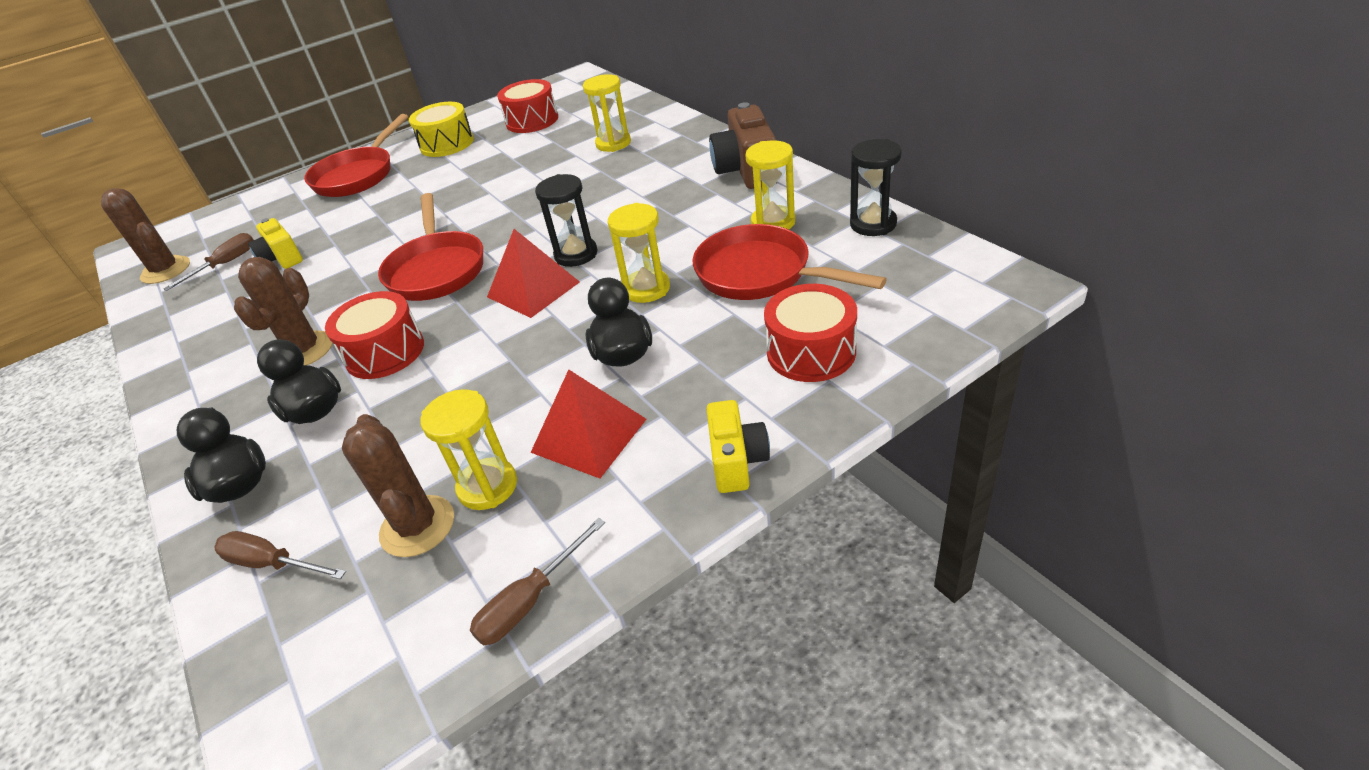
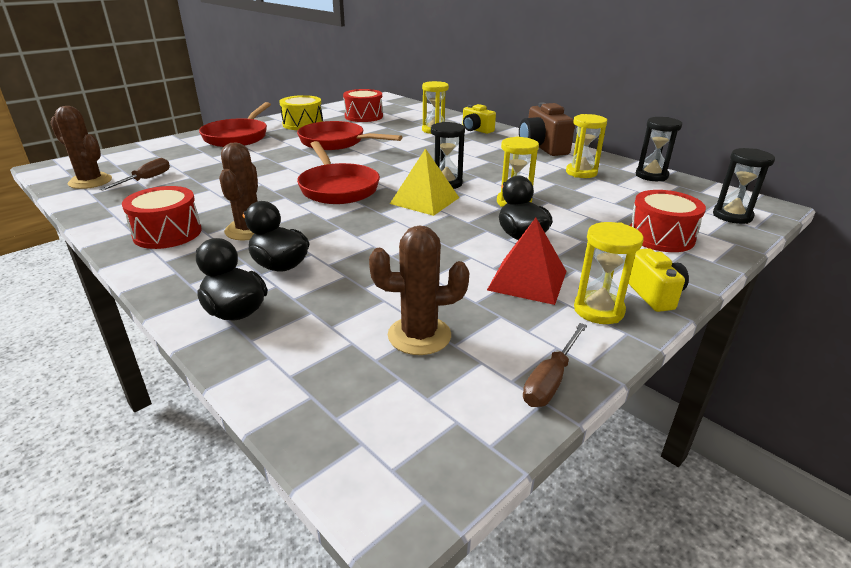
camera: 15 degrees left, 10 degrees down
brown screwdriver [214,531,346,579] -> none
yellow camera [248,218,303,269] -> yellow camera moved to [462,104,496,134]
red drum [325,291,424,379] -> red drum moved to [122,186,202,249]
brown cactus [342,414,454,557] -> brown cactus turned 60 degrees counterclockwise [369,225,469,355]
yellow hourglass [420,389,517,510] -> yellow hourglass moved to [574,222,644,324]
red pyramid [487,229,580,318] -> yellow pyramid [390,148,459,216]
red pan [693,224,887,300] -> red pan moved to [297,121,402,150]
none -> black hourglass [713,148,775,224]

